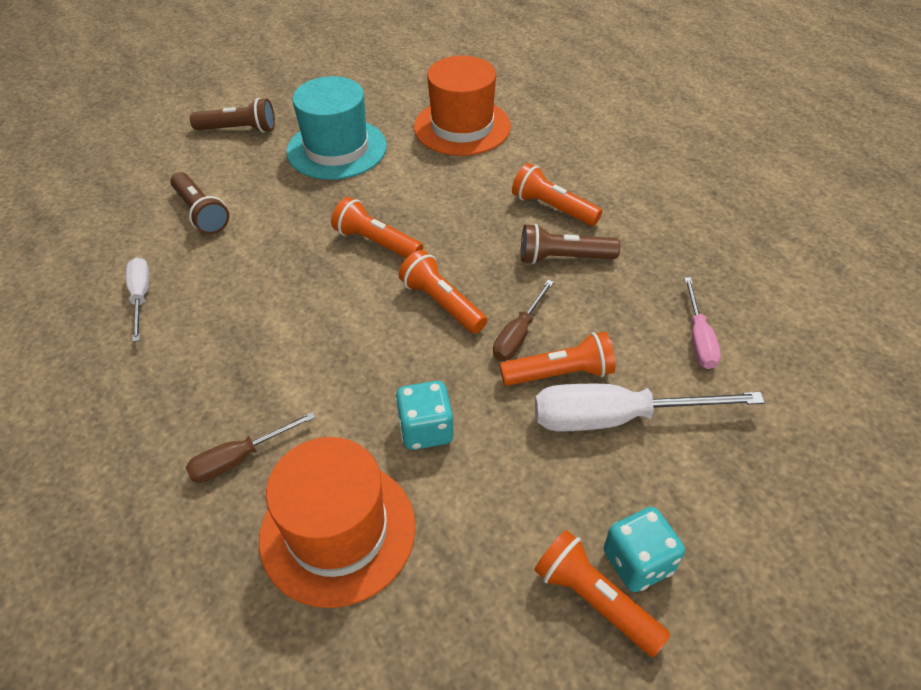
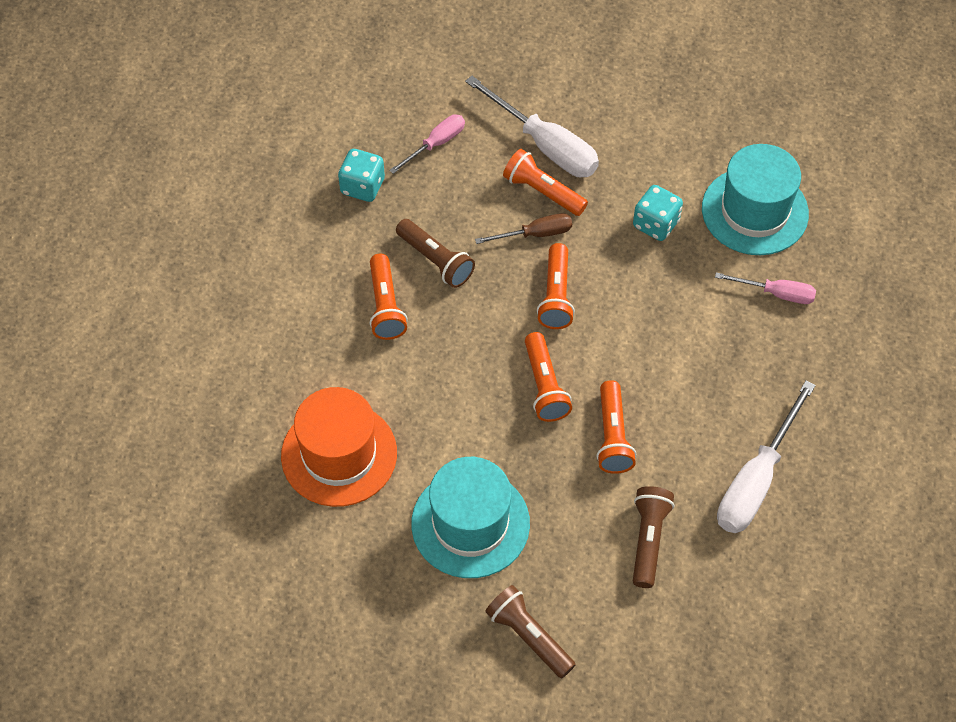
camera: 135 degrees left, 10 degrees up
white screwdriver [126,258,150,342] -> white screwdriver [717,380,816,533], size x1.75
brown screwdriver [186,412,316,483] -> pink screwdriver [715,272,816,304]
orange hat [259,437,416,608] -> turquoise hat [702,144,809,255]
orange flashlight [534,530,671,657] -> orange flashlight moved to [596,380,636,474]
turquoise dice [604,507,685,592] -> turquoise dice moved to [338,149,385,202]

